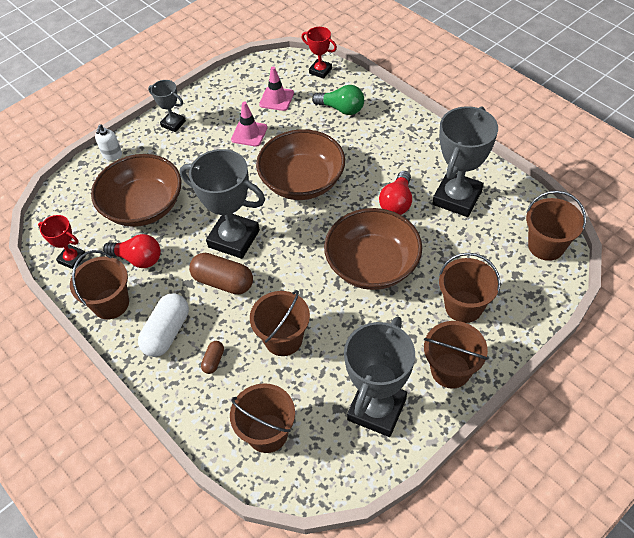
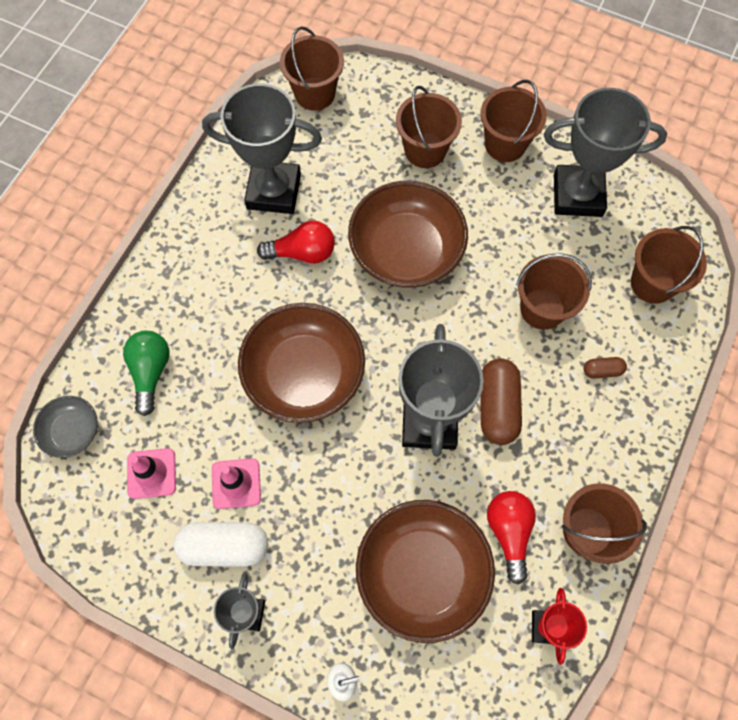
camera: 115 degrees left, 15 degrees up
white capsule [138,293,189,357] -> white capsule moved to [173,522,268,567]
red trophy [302,27,337,79] -> grey bowl [33,396,98,458]

